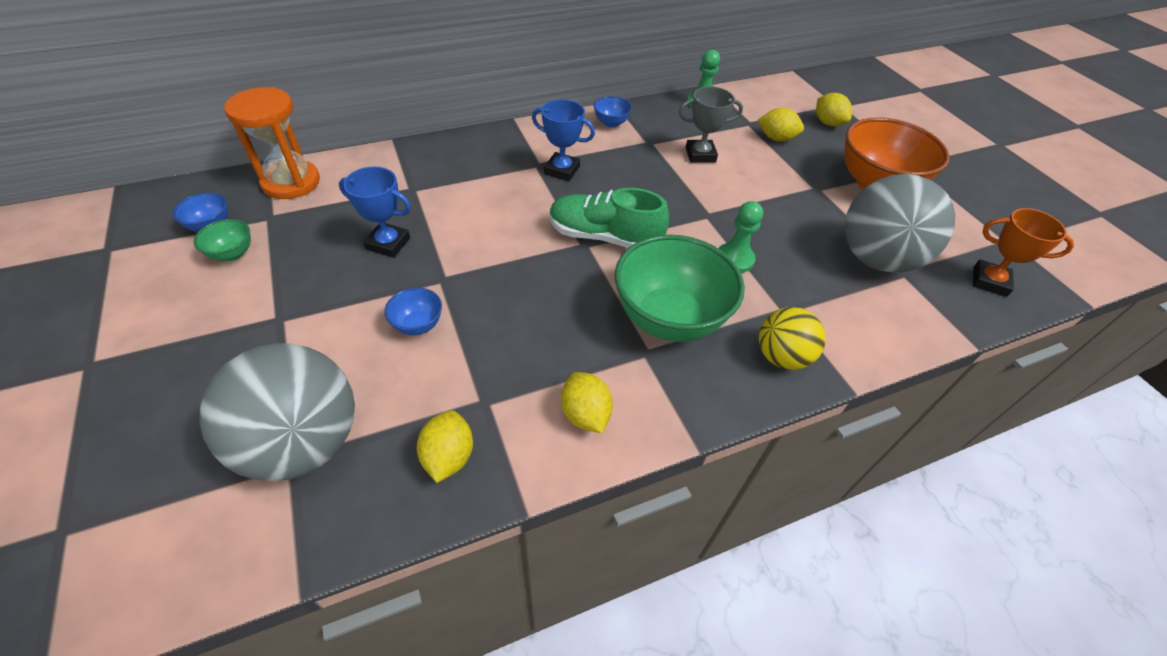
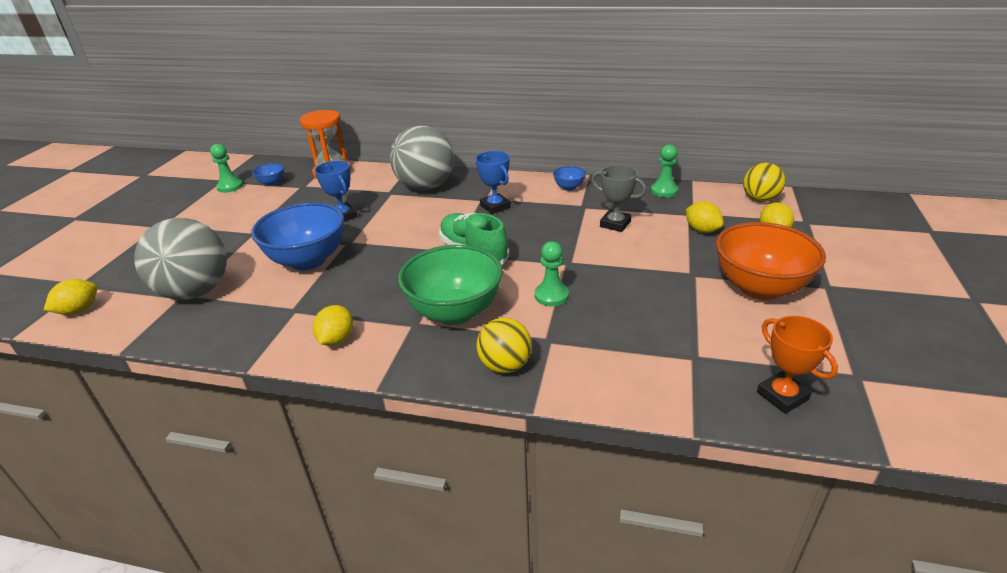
camera: 40 degrees right, 15 degrees down
green bowl [194,219,251,261] -> none
blue bowl [384,288,442,335] -> blue bowl [251,202,344,270], size x2.29
yellow lemon [417,410,473,483] -> yellow lemon moved to [44,279,97,315]
grey ball [845,174,955,273] -> grey ball moved to [390,126,454,190]
none -> green pawn [210,144,243,193]
none -> yellow ball [743,163,785,202]

